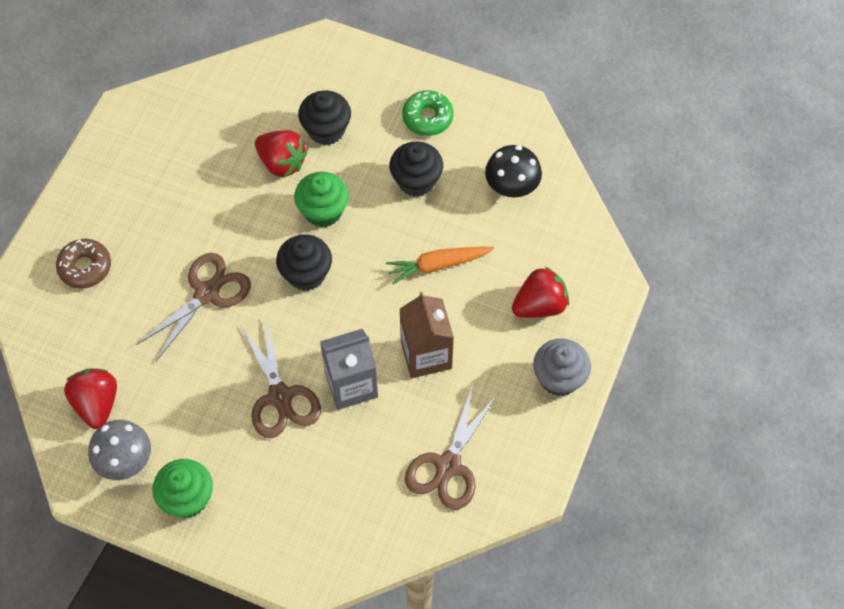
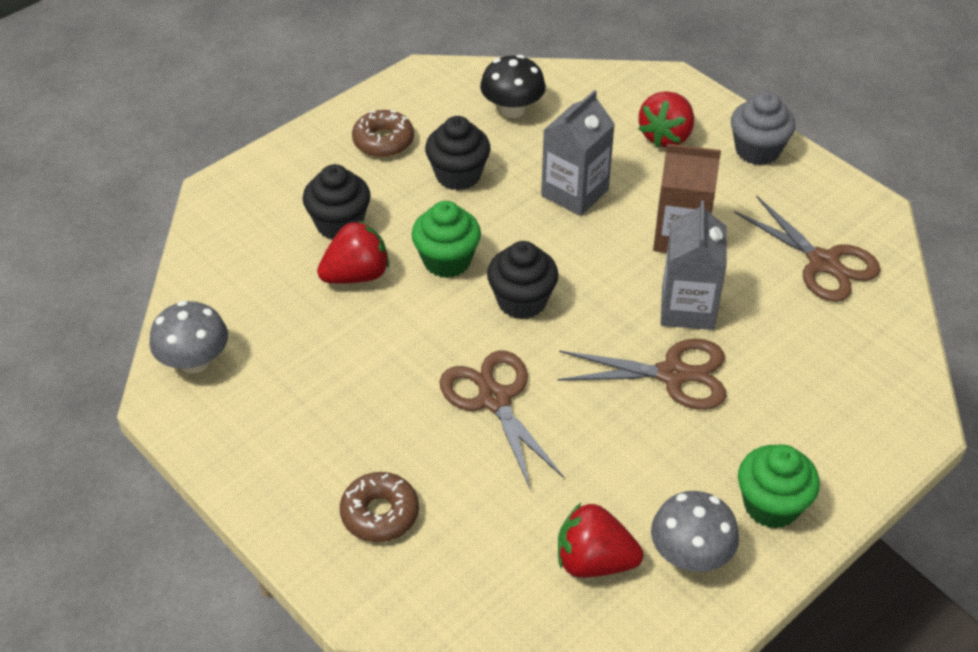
camera: 65 degrees left, 15 degrees down
orange carrot [386,247,494,284] -> grey carton [541,90,615,216]
green donut [402,90,454,136] -> brown donut [352,110,414,157]
red strawberry [512,266,569,318] -> red strawberry turned 150 degrees counterclockwise [639,91,694,148]
none -> grey mushroom [149,301,228,374]

